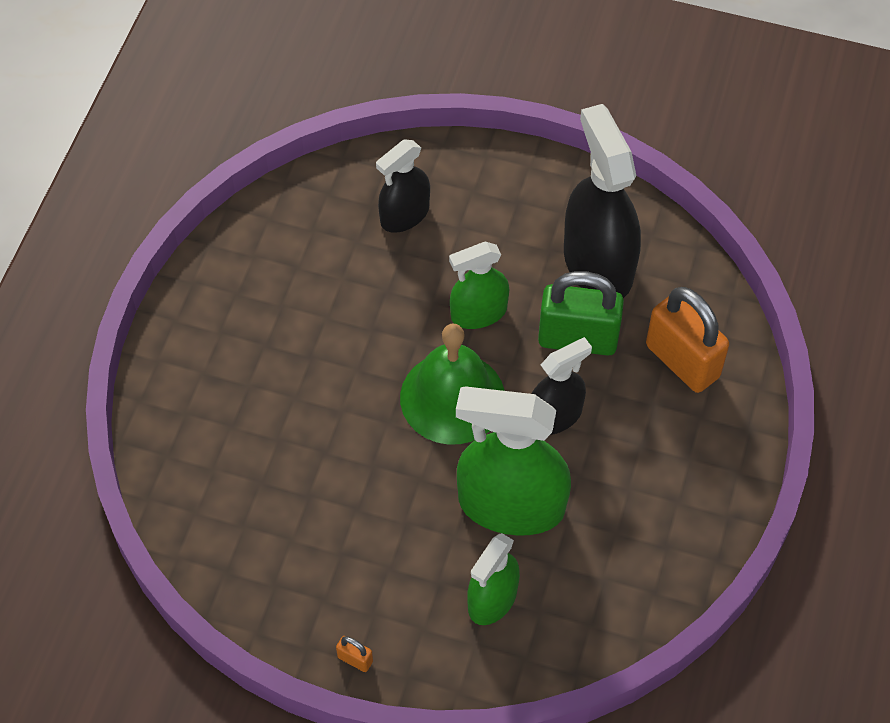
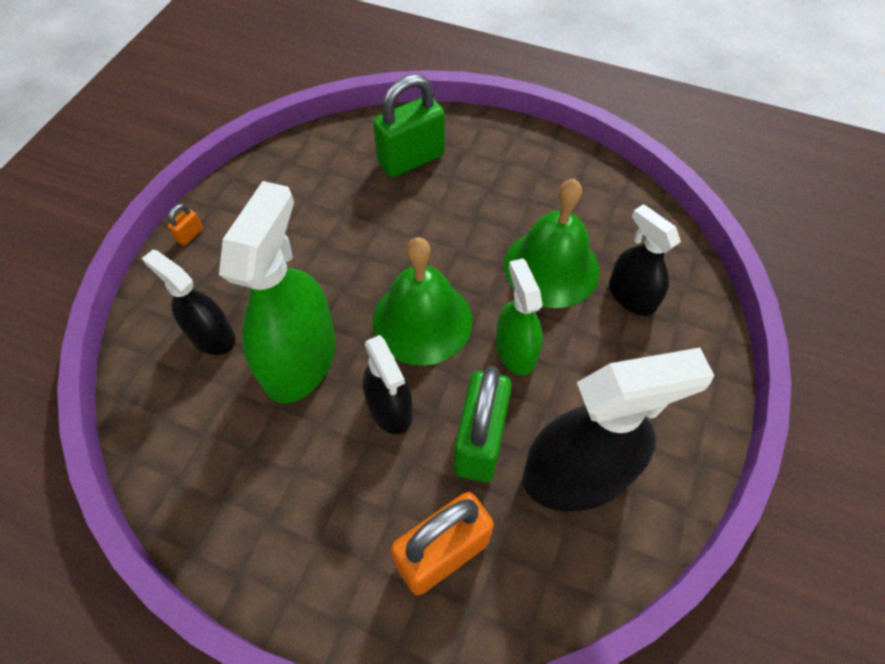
camera: 95 degrees right, 0 degrees up
green spray bottle [467,533,520,625] -> black spray bottle [142,250,235,355]
none -> green padlock [373,74,445,178]
none -> green bell [504,179,599,308]

